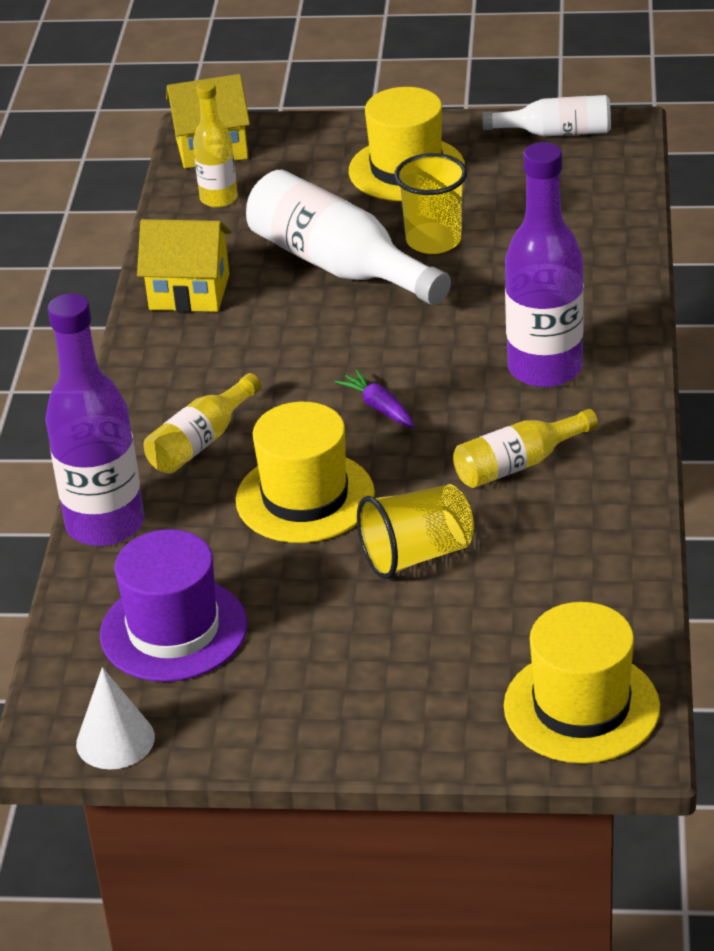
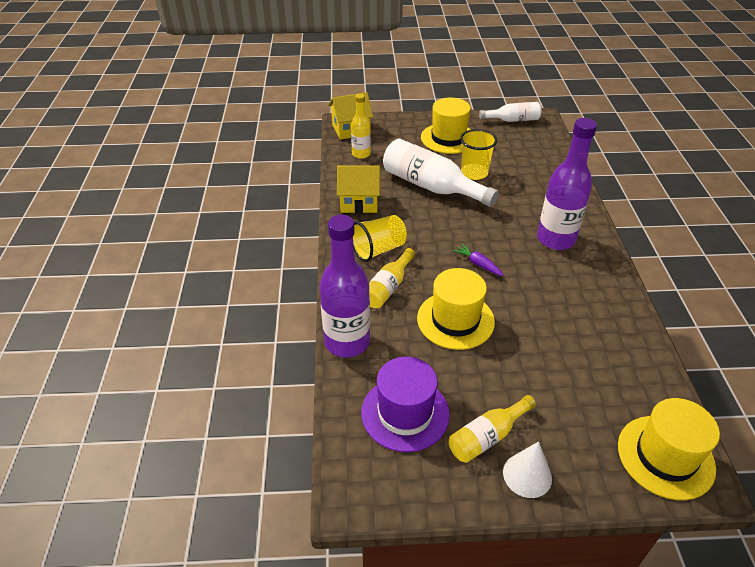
camera: 10 degrees left, 5 degrees up
white cone [76,667,155,769] -> white cone moved to [503,441,552,498]
yellow cup [357,484,474,579] -> yellow cup moved to [353,215,407,262]
yellow bottle [453,409,598,488] -> yellow bottle moved to [449,395,536,463]

